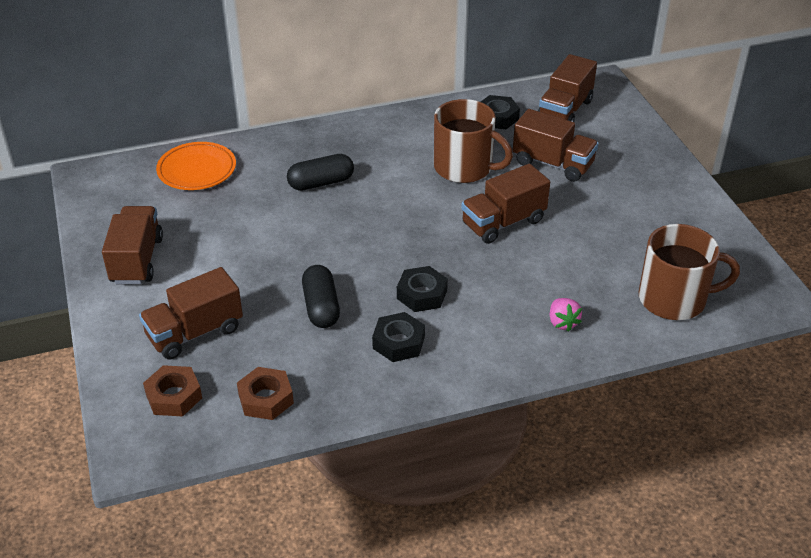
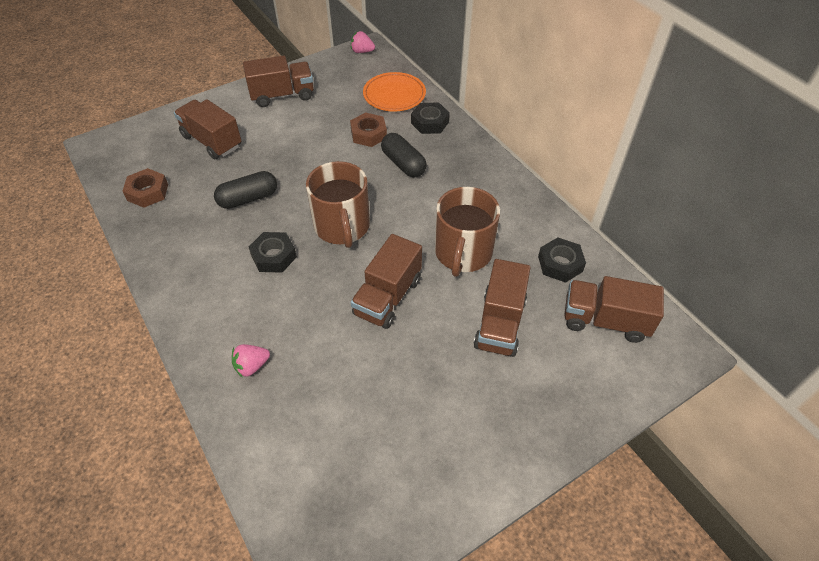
camera: 75 degrees right, 10 degrees up
brown nut [143,365,202,417] -> brown nut moved to [350,112,387,147]
black nut [372,312,425,362] -> black nut moved to [411,102,450,134]
brown truck [461,164,550,244] -> brown truck turned 105 degrees counterclockwise [351,234,422,329]
brown mug [639,224,740,320] -> brown mug moved to [306,161,370,248]
none -> pink strawberry [351,31,375,53]

